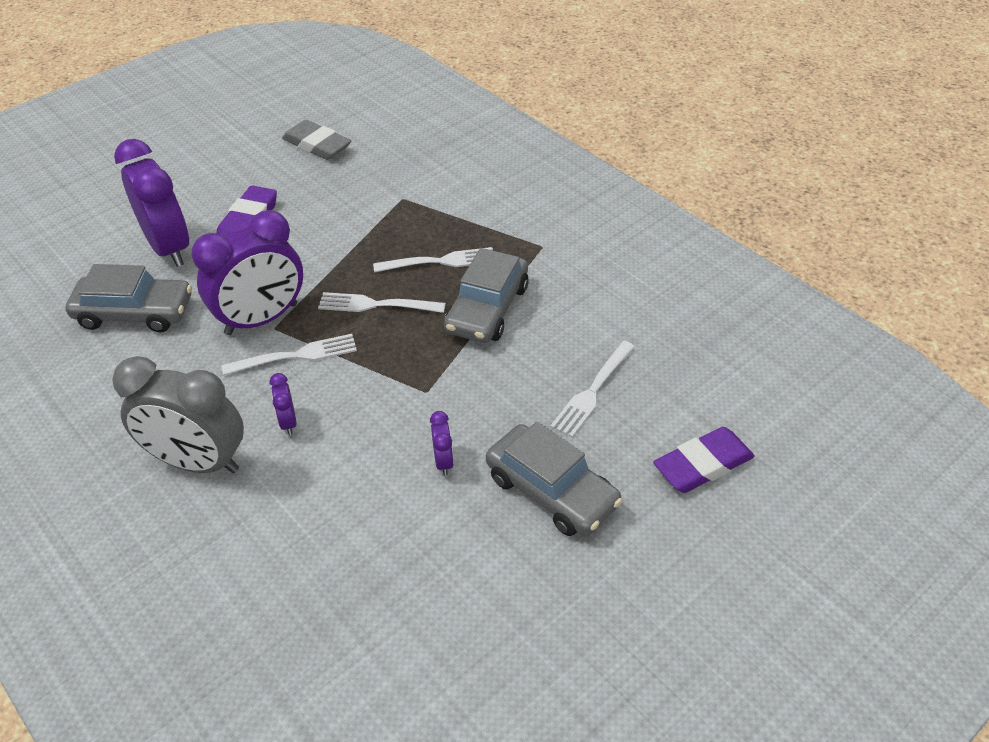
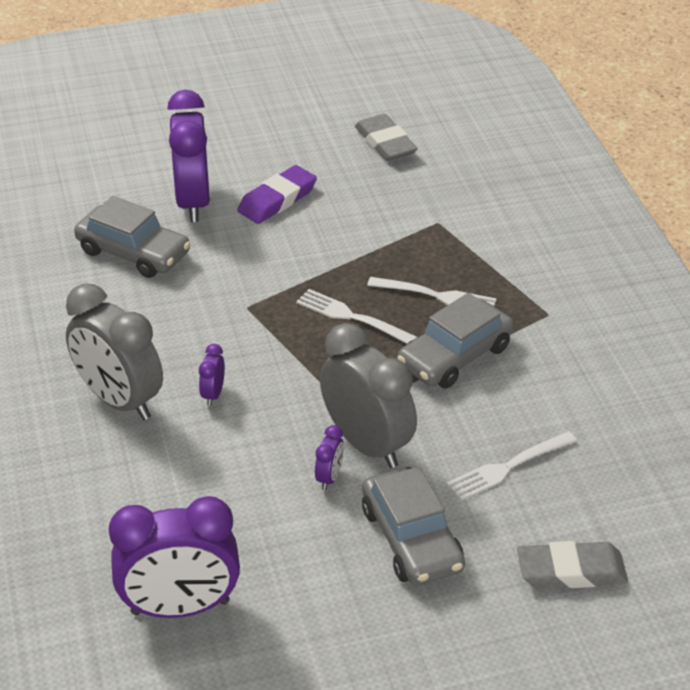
camera: 25 degrees right, 5 degrees down
purple clock [191,210,303,335] -> purple clock moved to [109,496,240,618]
white fork [221,334,357,376] -> none
purple eraser [653,427,755,493] -> grey eraser [517,541,628,588]
none -> grey clock [320,323,417,468]

